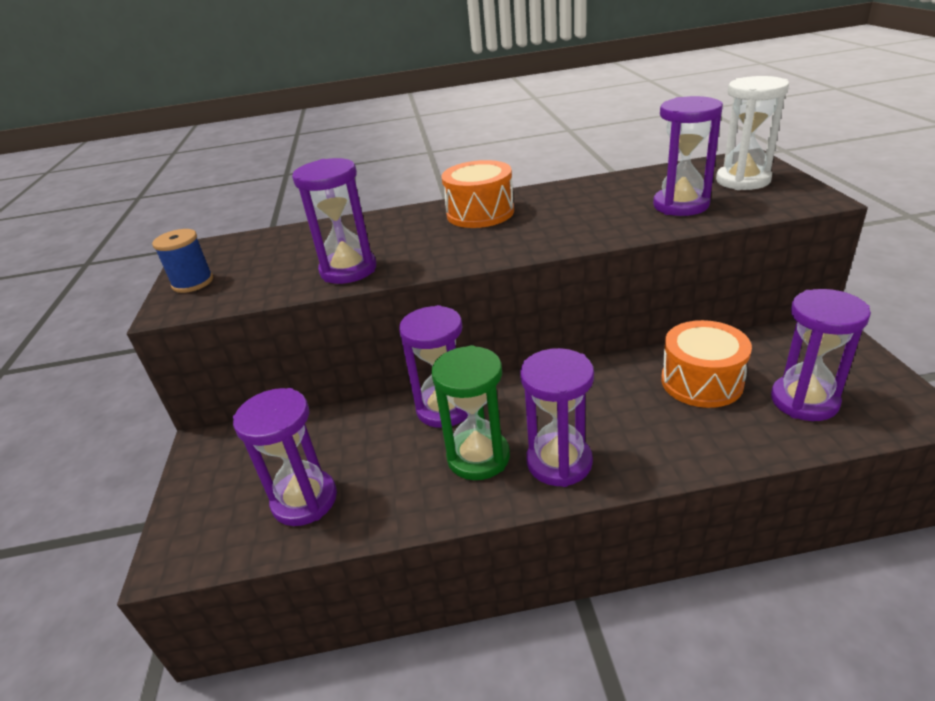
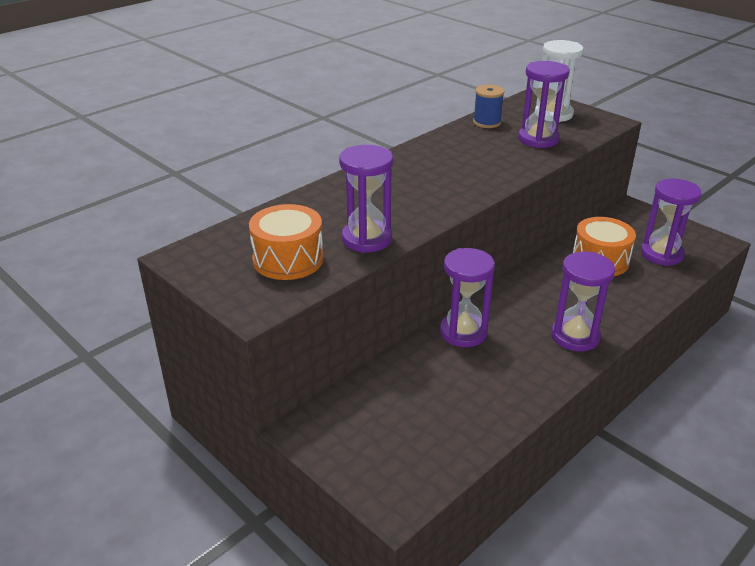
camera: 40 degrees left, 0 degrees up
blue spool [152,229,213,293] -> blue spool moved to [473,85,504,128]
purple hourglass [233,388,337,526] -> none
green hourglass [431,345,510,480] -> none
orange drum [441,160,514,228] -> orange drum moved to [249,204,324,280]

